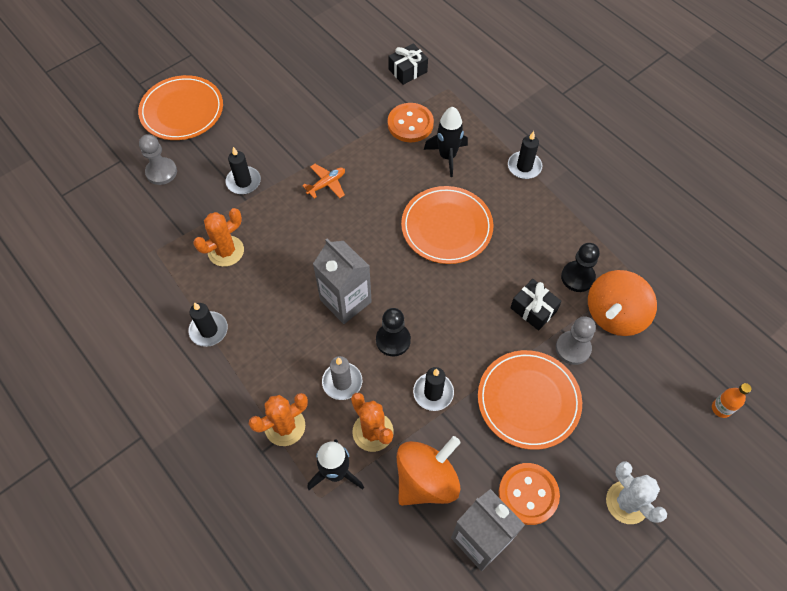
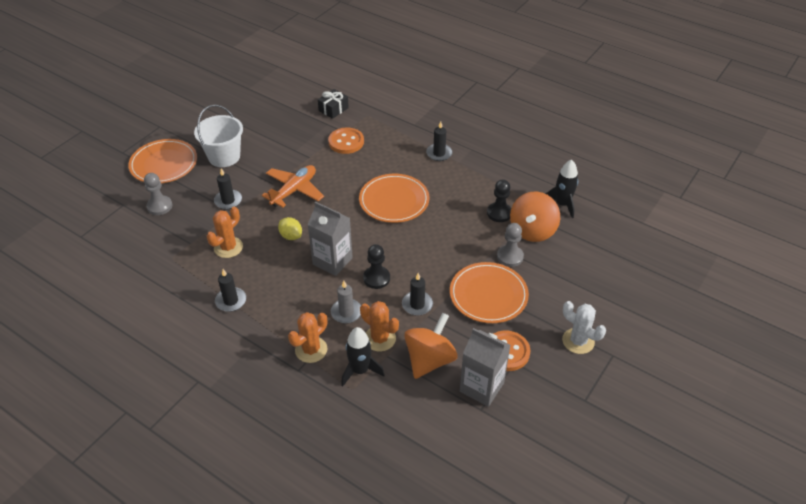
camera: 15 degrees left, 15 degrees down
orange plane [302,164,345,198] -> orange plane [262,165,324,208], size x1.79
black rocket [424,107,468,177] -> black rocket moved to [546,159,578,218]
black gift [510,279,562,331] -> none
orange bottle [712,383,751,418] -> none
none -> white bucket [194,105,243,167]
none -> yellow lemon [278,217,302,240]

